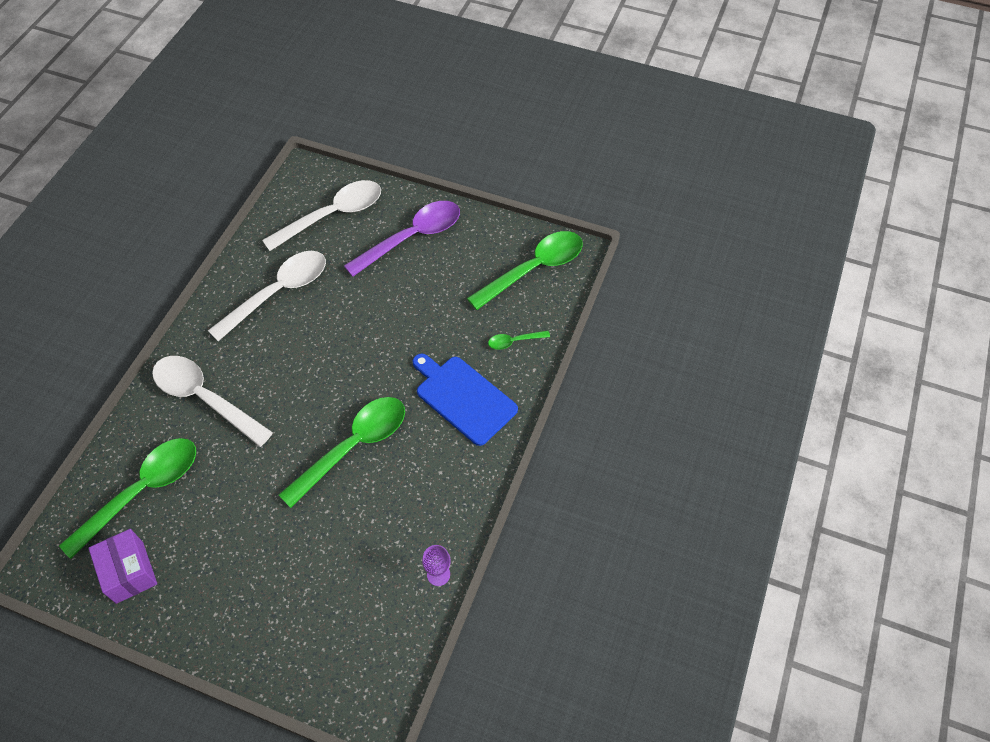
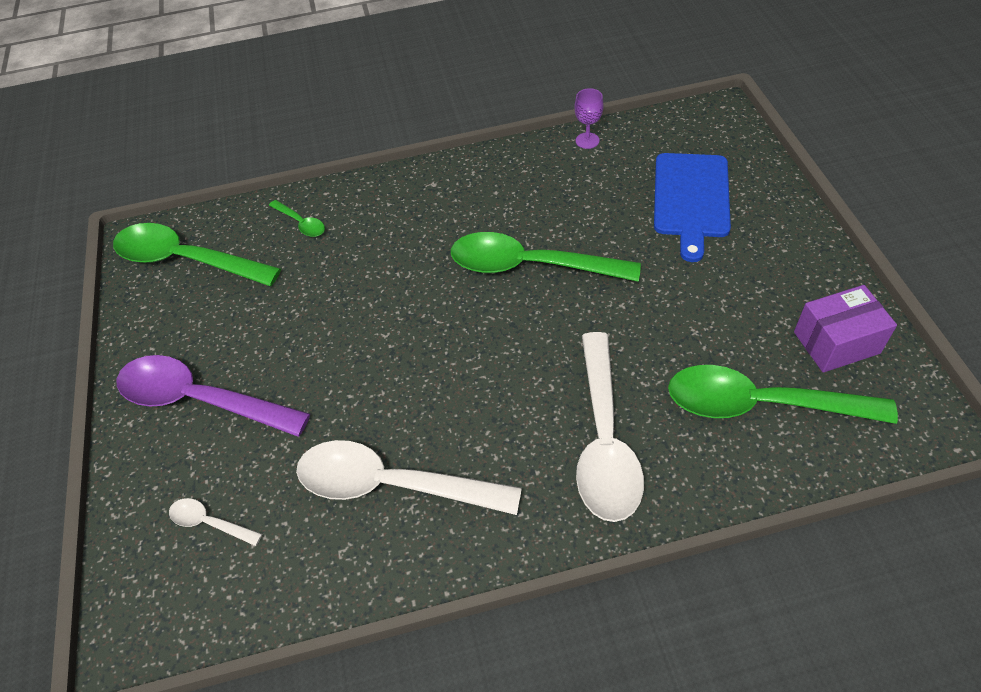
camera: 120 degrees left, 5 degrees down
purple box [88,529,157,604] -> purple box turned 45 degrees clockwise [794,285,897,372]
white spoon [262,180,381,251] -> white spoon [169,498,262,546], size x0.45
blue cutting board [413,353,518,446] -> blue cutting board moved to [654,153,731,262]

